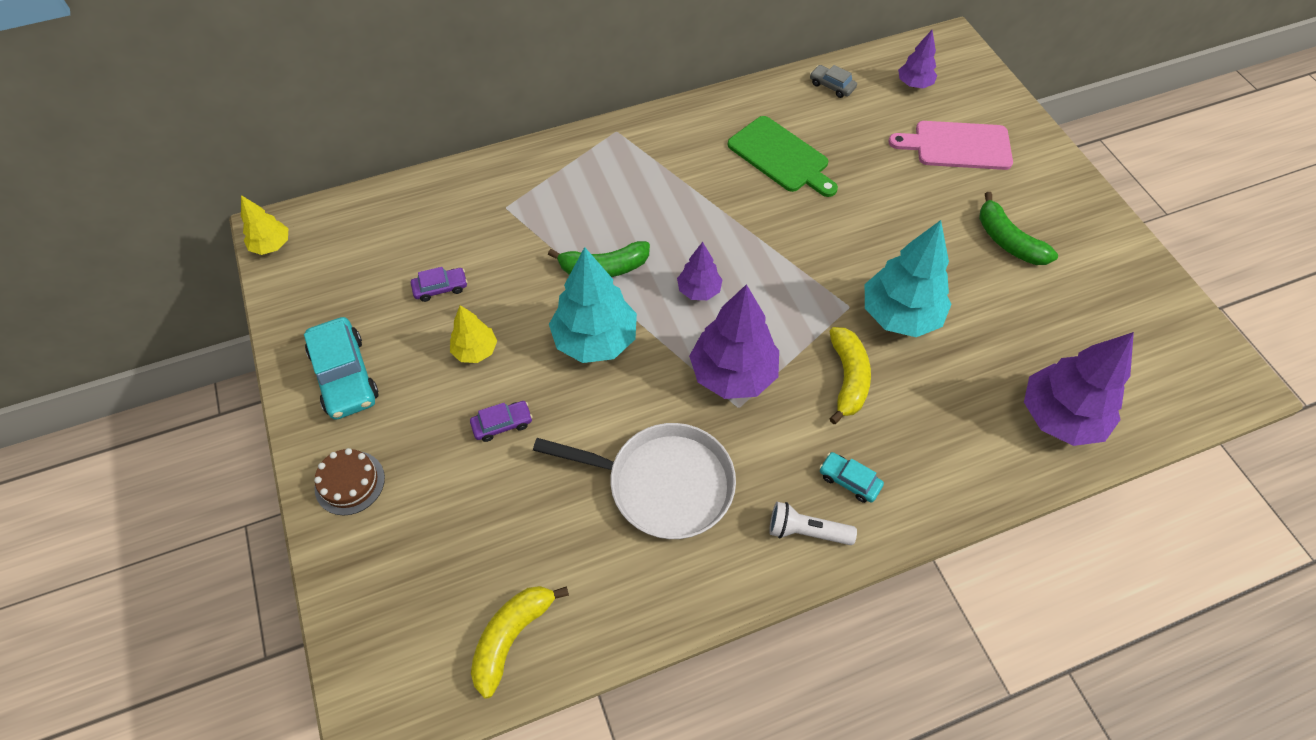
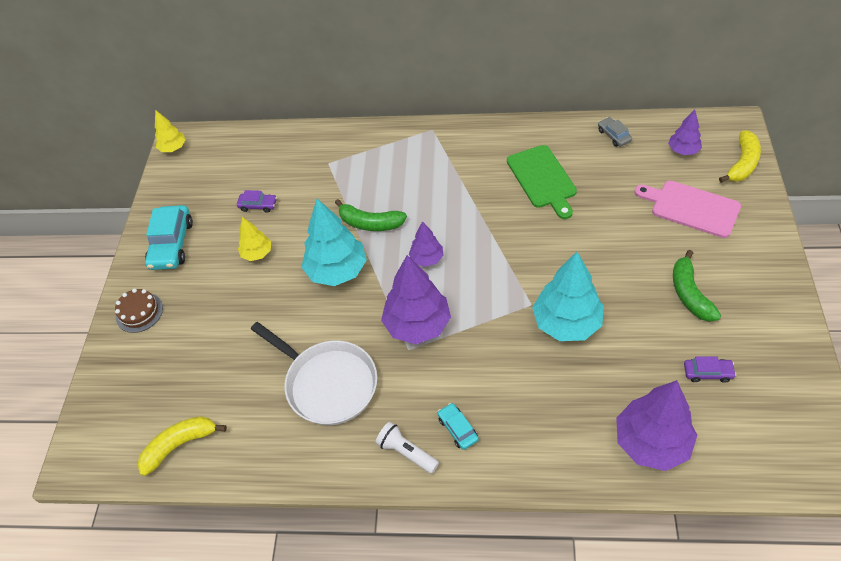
camera: 30 degrees right, 5 degrees down
purple car [470,401,533,442] -> purple car moved to [684,356,736,383]
yellow banana [829,327,871,424] -> yellow banana moved to [719,130,761,183]

